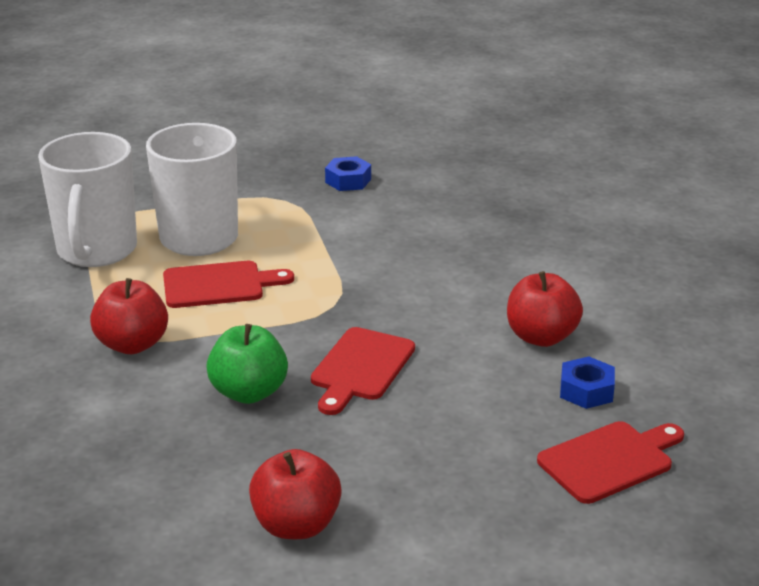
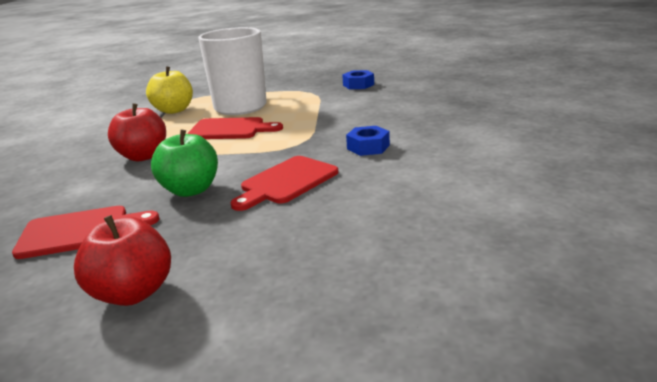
camera: 20 degrees right, 5 degrees down
white mug [38,132,137,267] -> yellow apple [146,66,193,114]
red apple [507,271,583,347] -> none
red cutting board [537,421,684,504] -> red cutting board moved to [12,206,160,259]
blue nut [560,356,615,409] -> blue nut moved to [346,126,390,156]

